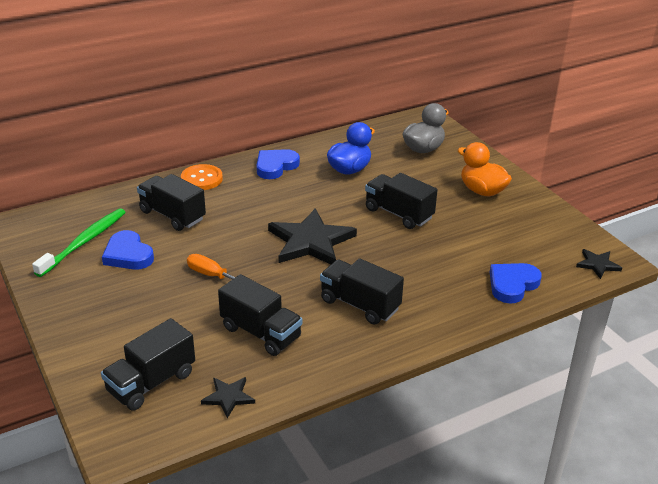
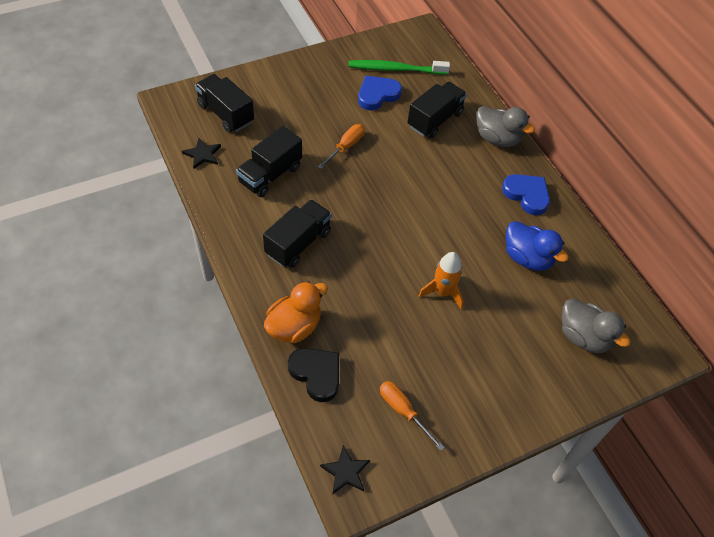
camera: 90 degrees right, 20 degrees up
green toothbrush [32,208,126,277] -> green toothbrush turned 150 degrees clockwise [348,60,450,75]
orange button [181,164,223,190] -> grey duck [476,106,535,147]
black star [268,208,357,264] -> none
black truck [365,173,438,229] -> orange rocket [418,252,463,309]
orange duck [457,142,512,196] -> orange duck moved to [264,281,328,343]
blue heart [490,263,542,304] -> black heart [288,348,339,402]
none -> orange screwdriver [380,381,445,451]

